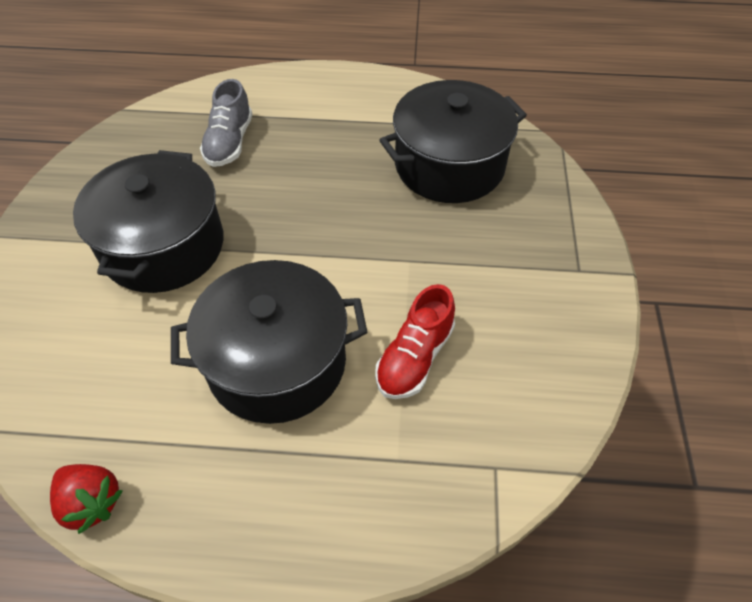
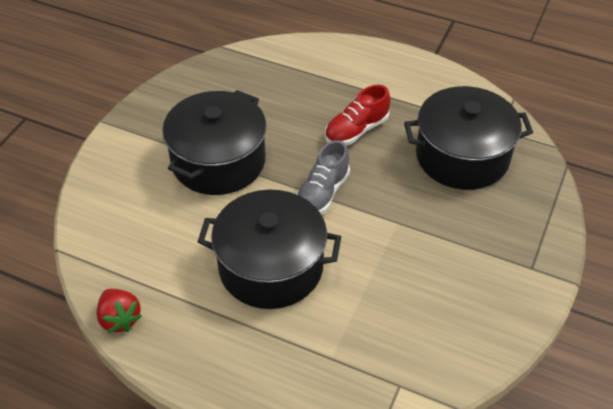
camera: 20 degrees right, 5 degrees down
grey shoe [200,79,252,167] -> grey shoe moved to [296,140,350,214]
red shoe [375,284,455,399] -> red shoe moved to [325,84,390,145]

